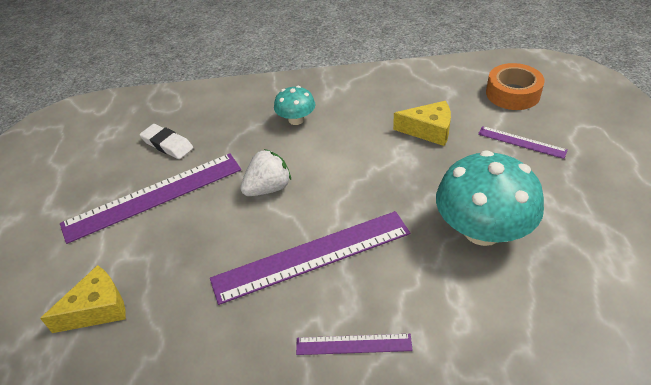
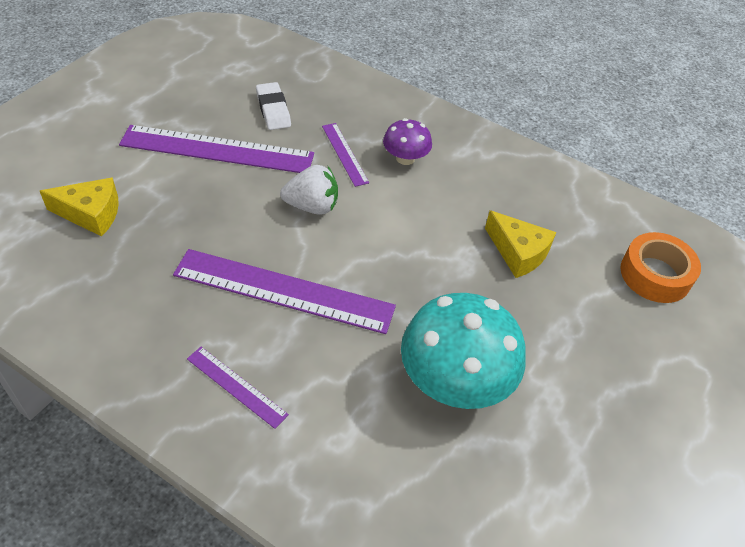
camera: 30 degrees right, 5 degrees up
turquoise mushroom [274,86,315,125] -> purple mushroom [383,118,432,165]
purple ruler [478,126,568,159] -> purple ruler moved to [322,123,369,187]

